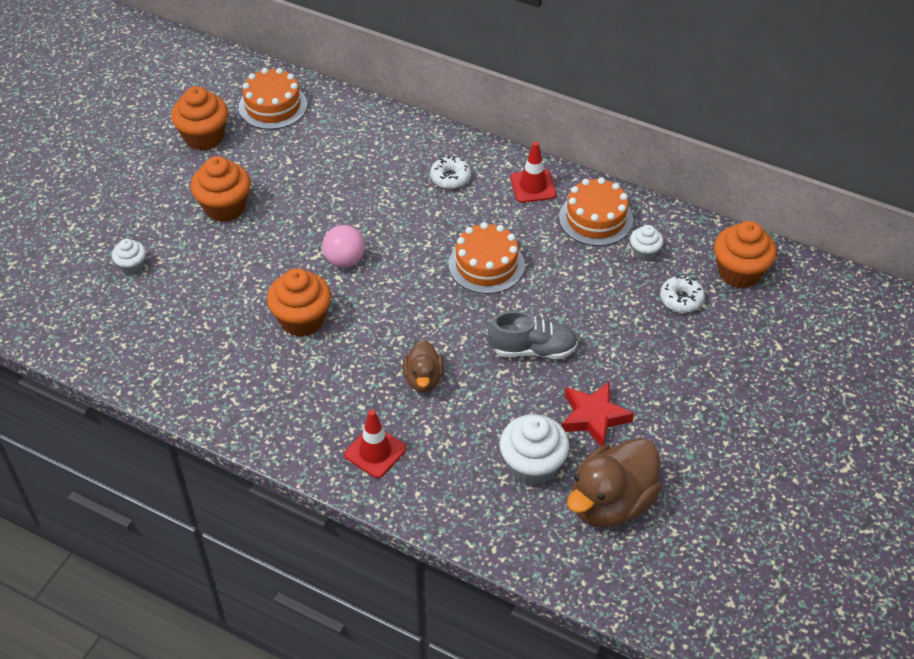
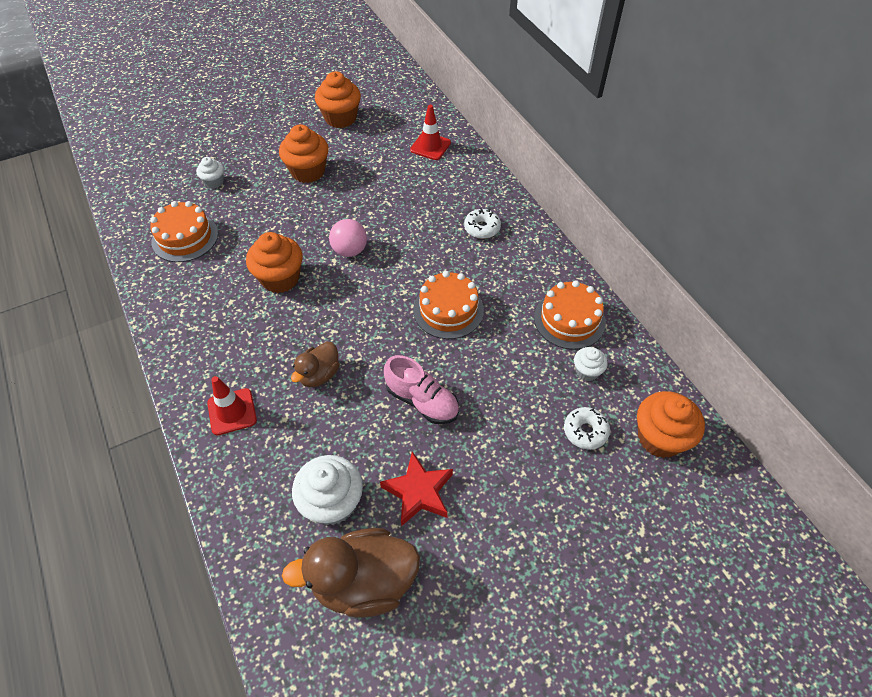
camera: 35 degrees right, 5 degrees up
orange cake [239,68,307,130] -> orange cake moved to [150,201,218,262]
grey shoe [488,311,578,359] -> pink shoe [384,355,459,424]
red traffic cone [510,141,556,203] -> red traffic cone moved to [410,105,451,160]

